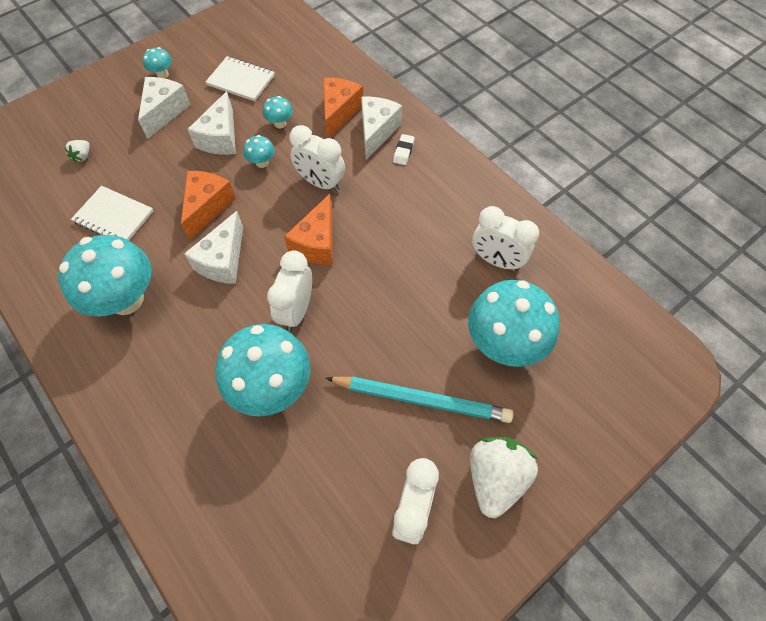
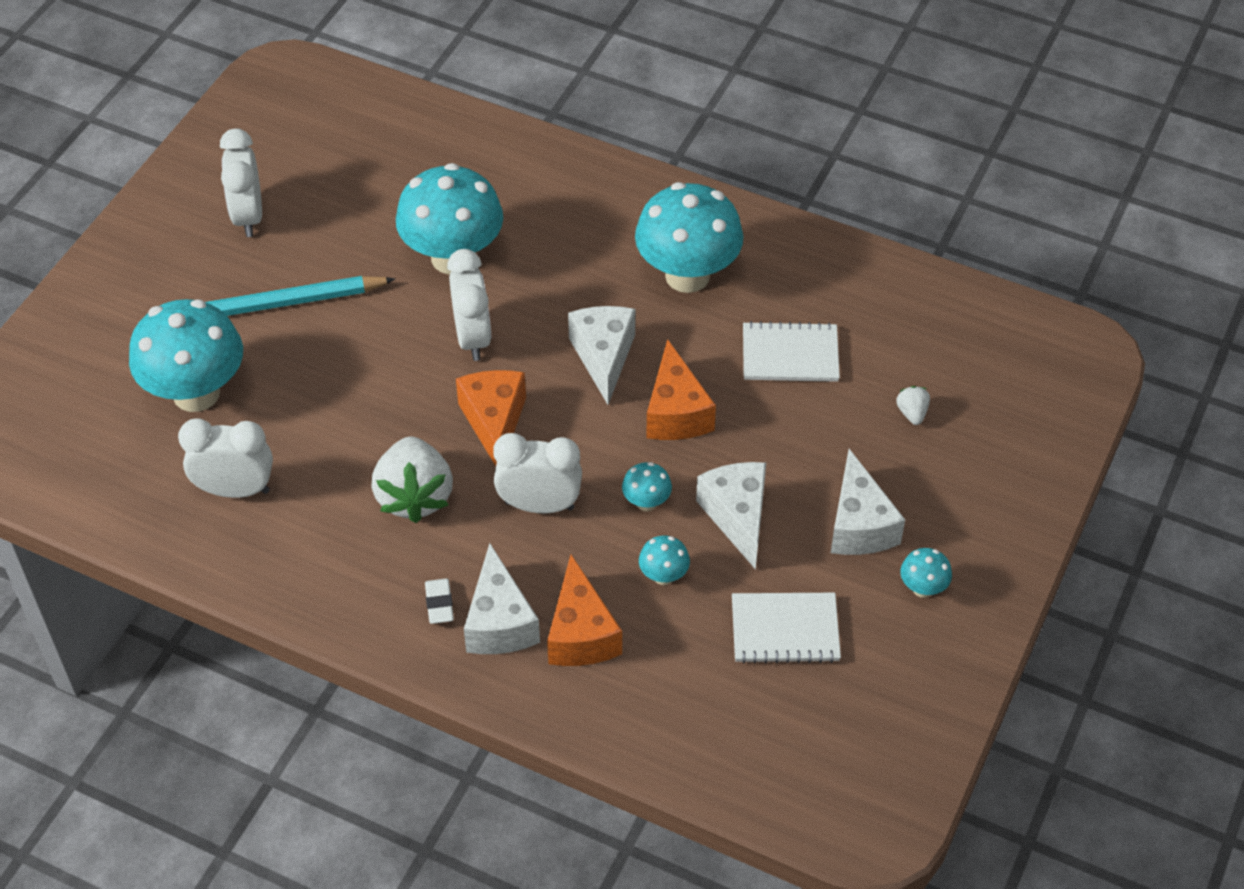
camera: 155 degrees right, 10 degrees down
white strawberry [470,437,538,518] -> white strawberry moved to [372,436,453,523]

